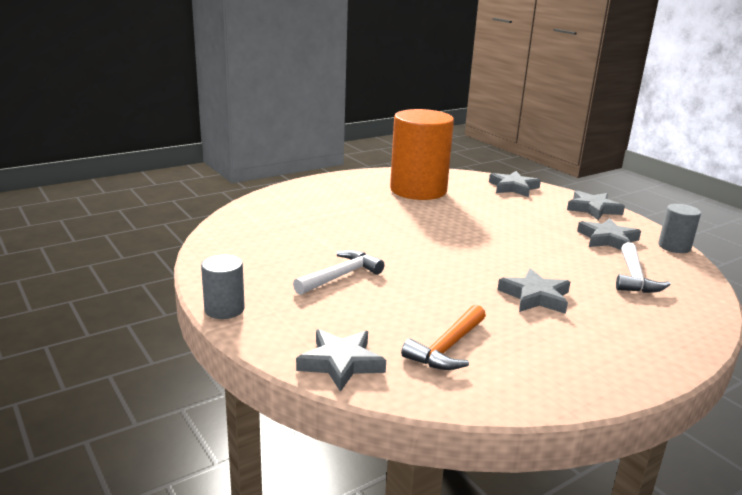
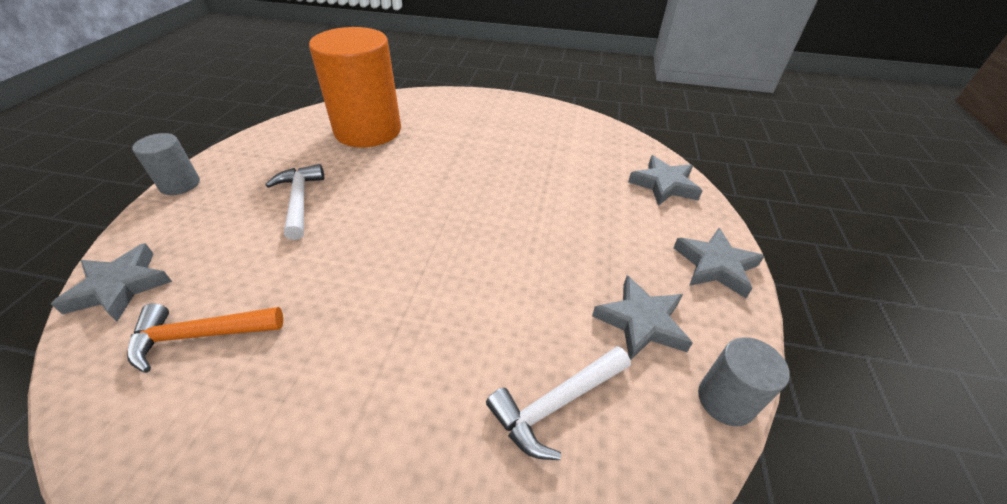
camera: 45 degrees right, 20 degrees up
white hammer [293,250,385,295] -> white hammer turned 105 degrees counterclockwise [265,164,324,240]
orange cylinder [390,109,454,200] -> orange cylinder moved to [309,27,401,147]
grey star [498,268,570,314] -> none

